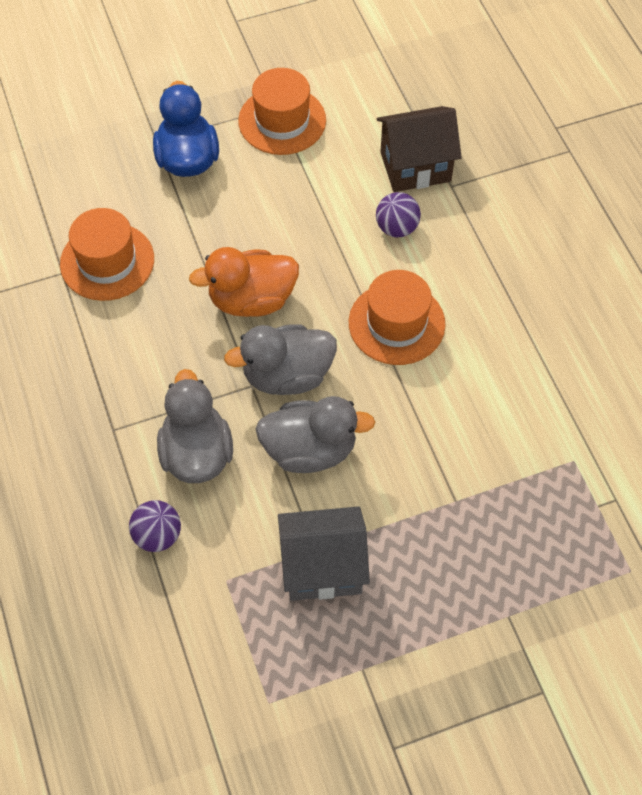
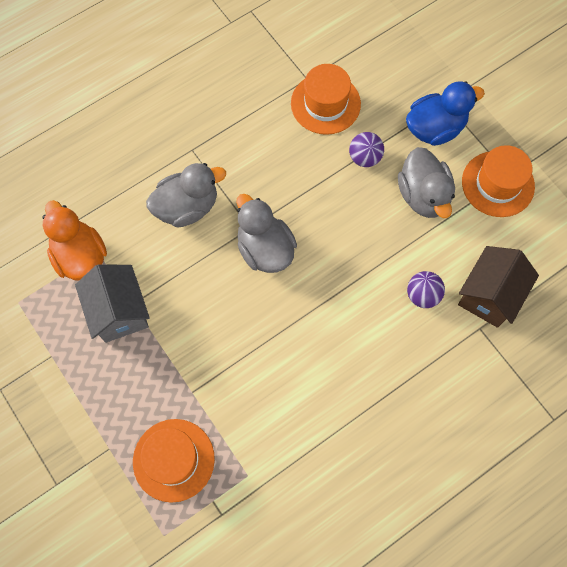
camera: 75 degrees right, 10 degrees up
purple ball [129,500,181,552] -> purple ball moved to [349,132,384,167]
orange duck [189,247,299,317] -> orange duck moved to [43,200,107,280]
grey duck [256,396,375,473] -> grey duck moved to [398,147,455,218]
orange hat [349,270,445,365] -> orange hat moved to [133,419,215,503]
brown house [377,106,462,192] -> brown house turned 60 degrees clockwise [458,246,539,328]

